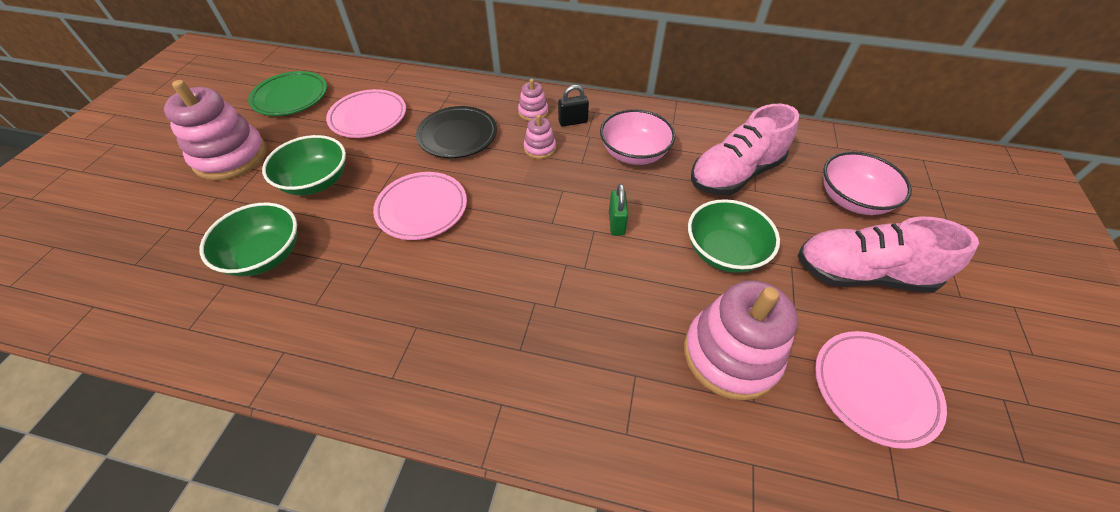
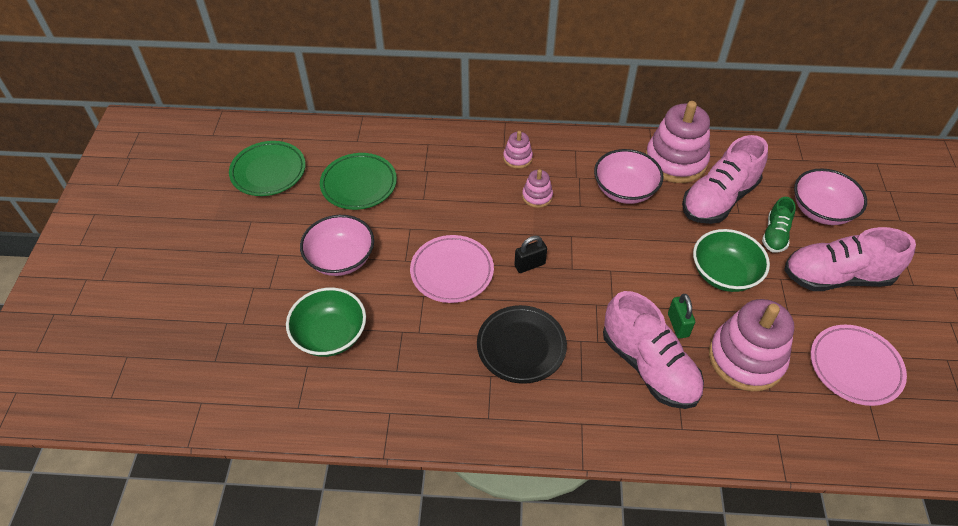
camera: 10 degrees left, 0 degrees up
pink stacking toy [164,80,267,181] -> pink stacking toy moved to [646,101,710,183]
green bowl [262,135,346,195] -> pink bowl [300,215,374,276]
pink plate [326,89,406,138] -> green plate [320,153,397,210]
black plate [416,106,497,158] -> black plate moved to [477,305,567,384]
black padlock [558,85,589,127] -> black padlock moved to [514,236,547,273]
green padlock [609,184,628,235] -> green padlock moved to [668,294,695,339]
none -> pink shoe [603,291,704,409]
none -> green shoe [762,197,796,253]

